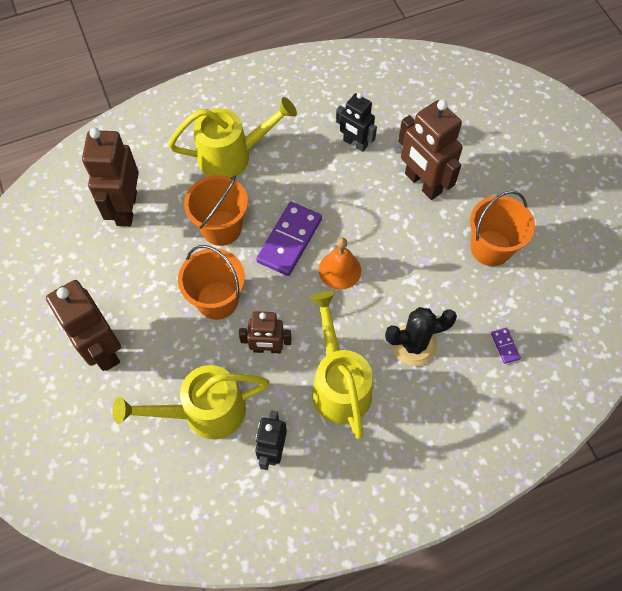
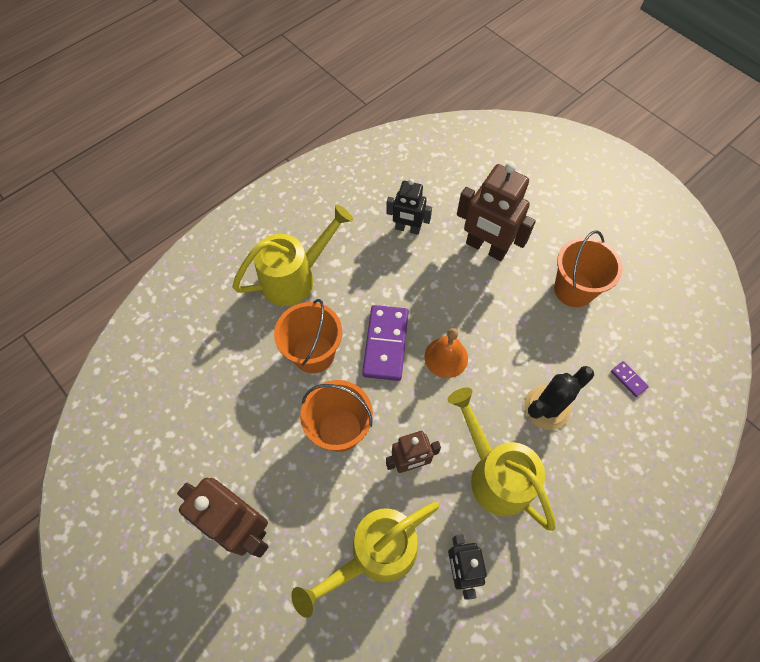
camera: 20 degrees left, 0 degrees up
brown robot [82,128,139,226] -> none

